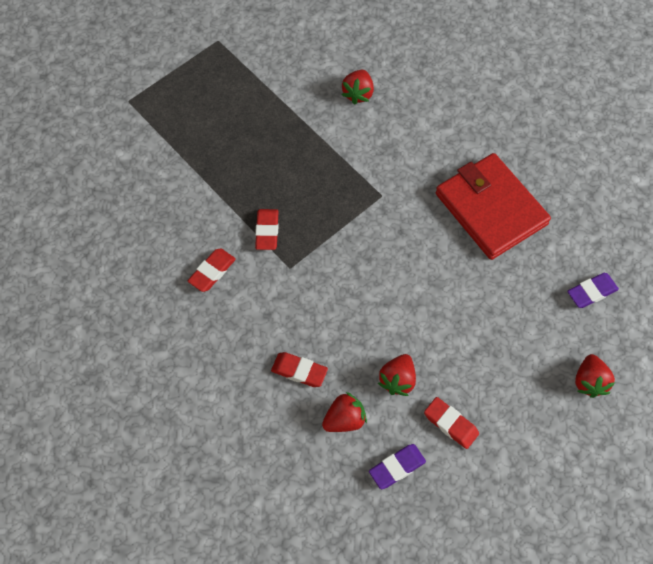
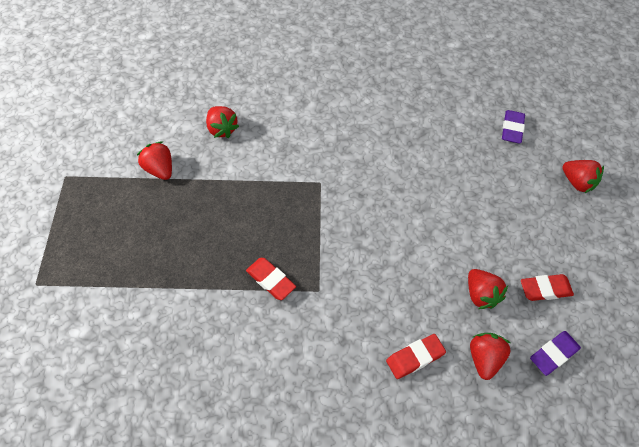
camera: 50 degrees left, 5 degrees down
red eraser [188,248,236,292] -> none
purple eraser [369,444,426,489] -> purple eraser turned 45 degrees clockwise [530,331,581,376]
red wallet [436,153,551,260] -> none
none -> red strawberry [137,141,172,180]

